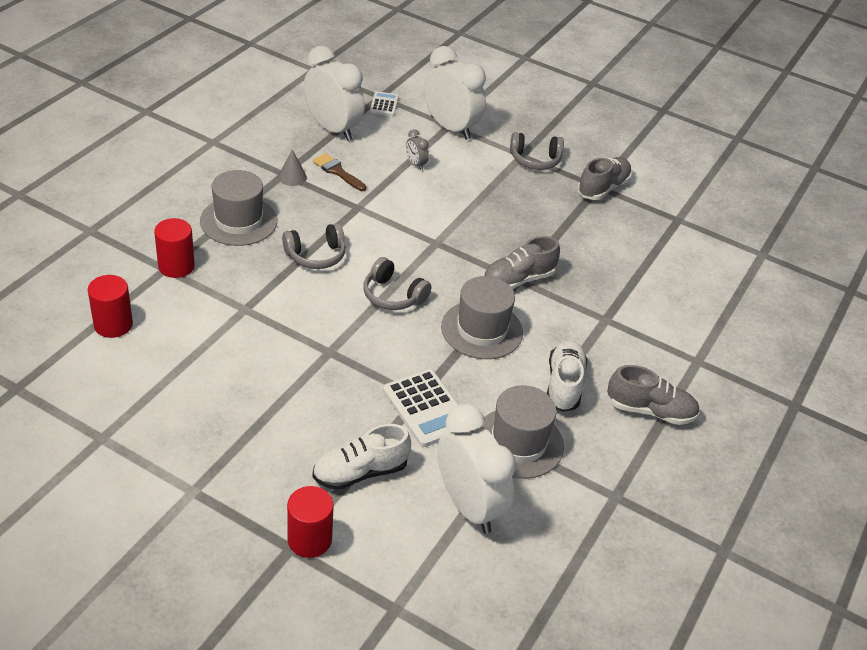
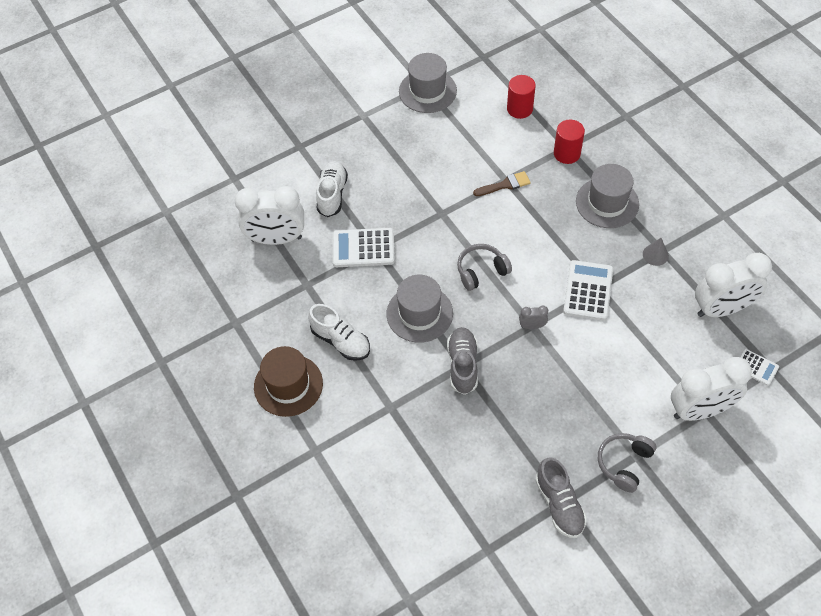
camera: 125 degrees right, 15 degrees up
grey headphones [282,223,346,269] -> none
red cylinder [287,486,334,558] -> none
brown brush [313,153,366,191] -> brown brush moved to [473,171,531,196]
grey clock [406,130,429,170] -> grey clock moved to [519,306,548,329]
grey hat [482,385,564,479] -> grey hat moved to [399,53,457,113]
grey shoe [607,365,700,425] -> brown hat [254,346,323,417]
none -> white calculator [563,260,613,321]

